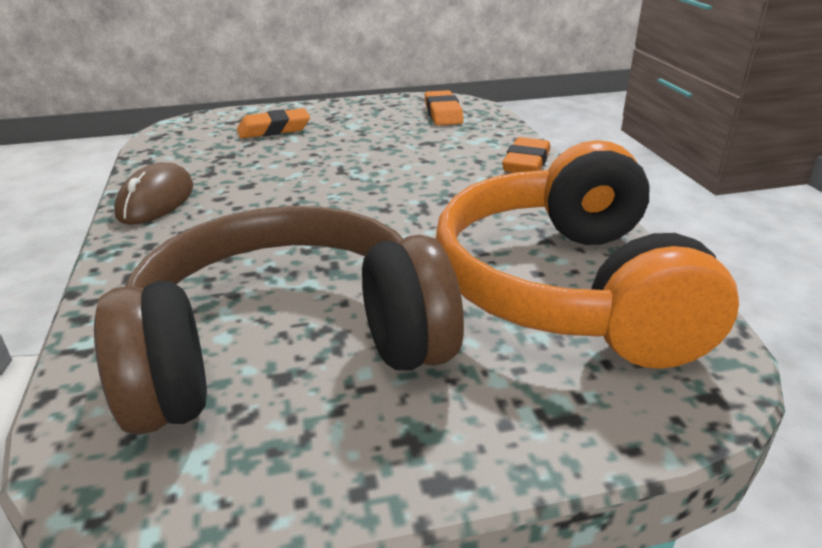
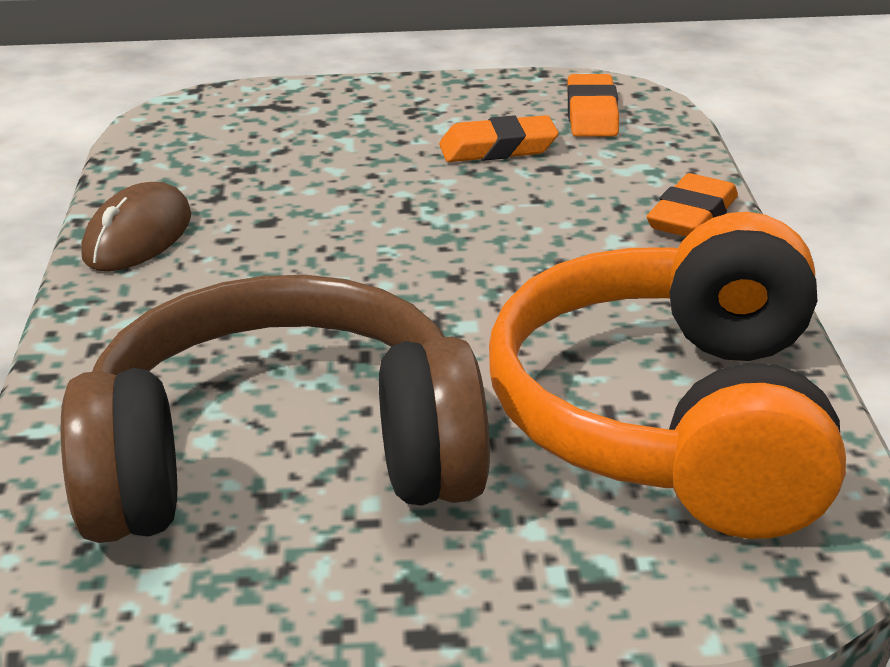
camera: 10 degrees right, 0 degrees up
orange eraser [237,108,310,138] -> orange eraser moved to [439,115,559,162]

